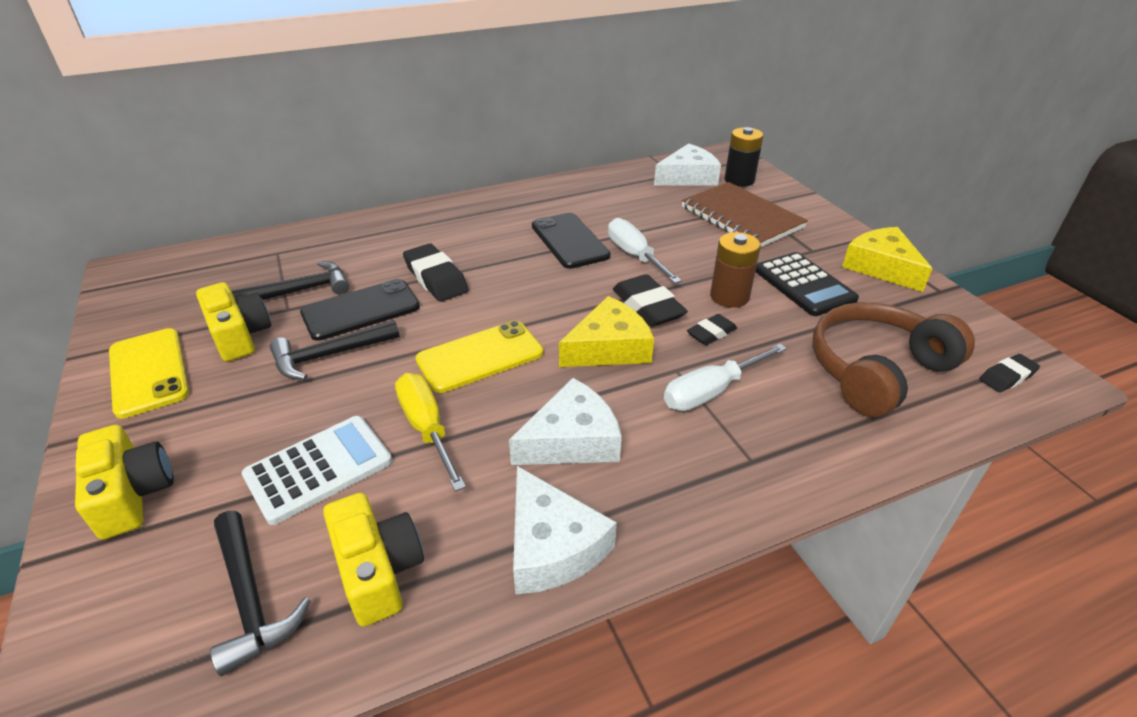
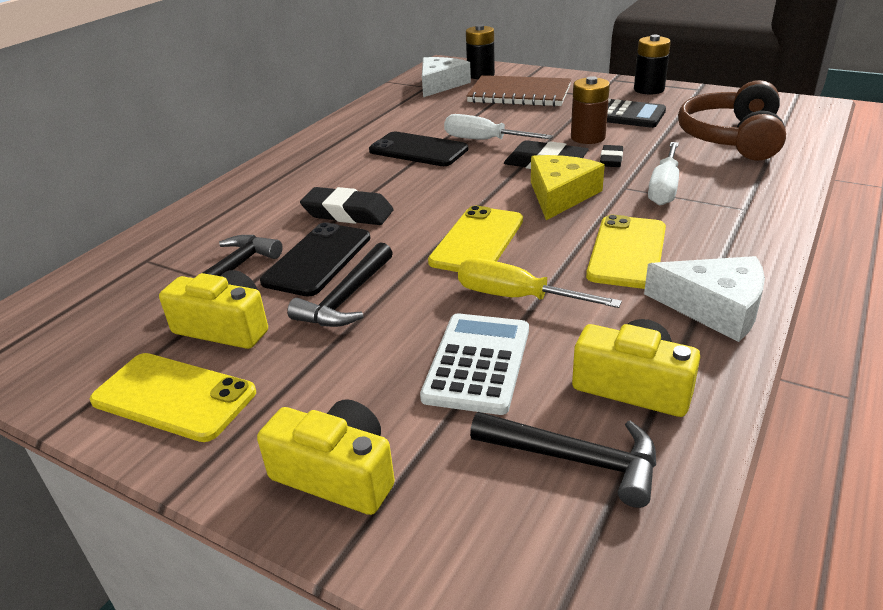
camera: 35 degrees left, 5 degrees down
white cheese [509,378,622,465] -> yellow phone [586,215,666,289]
yellow cheese [842,227,933,292] -> black battery [634,35,671,95]
black eraser [980,354,1040,392] -> none

